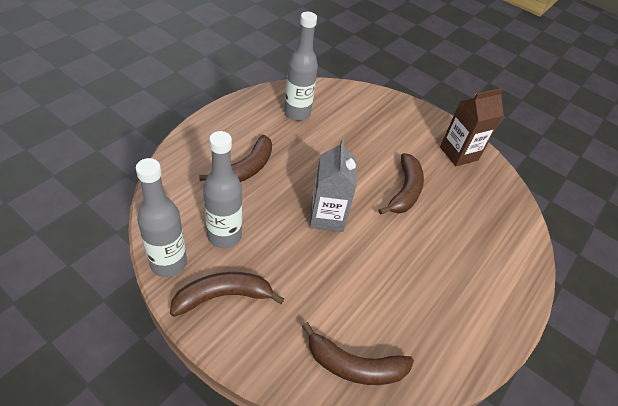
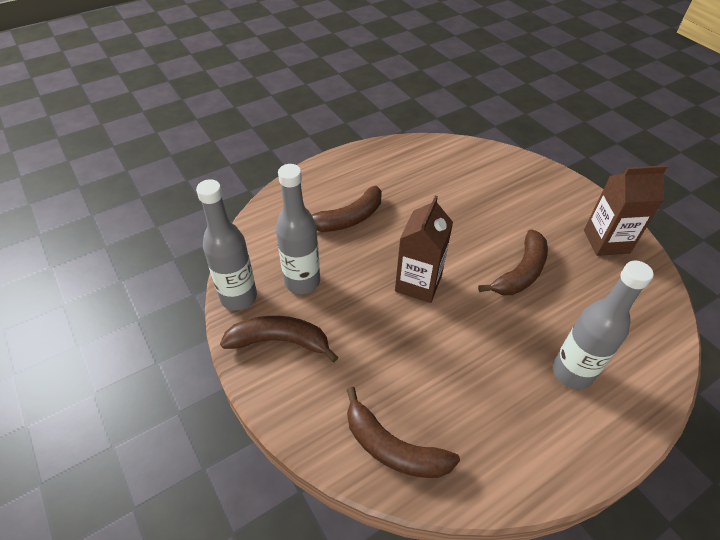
camera: 25 degrees right, 0 degrees up
grey bottle [284,12,318,121] -> grey bottle moved to [553,261,654,389]
grey carton [310,139,357,232] -> brown carton [395,195,453,303]

